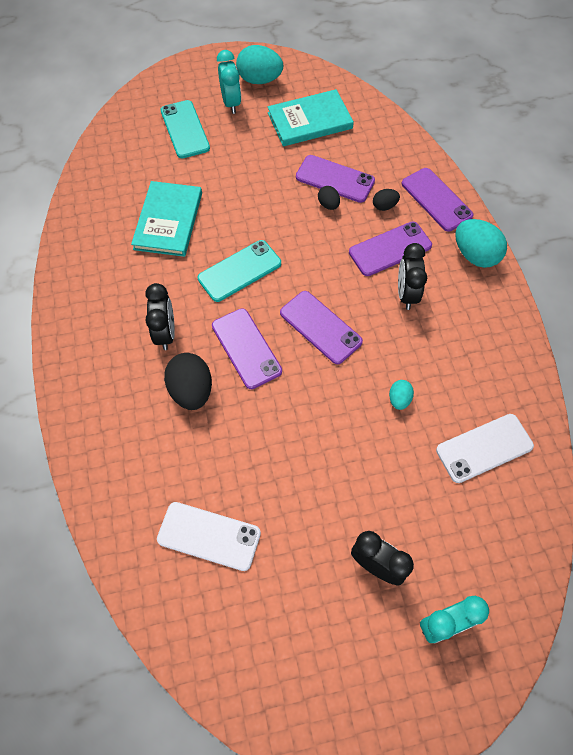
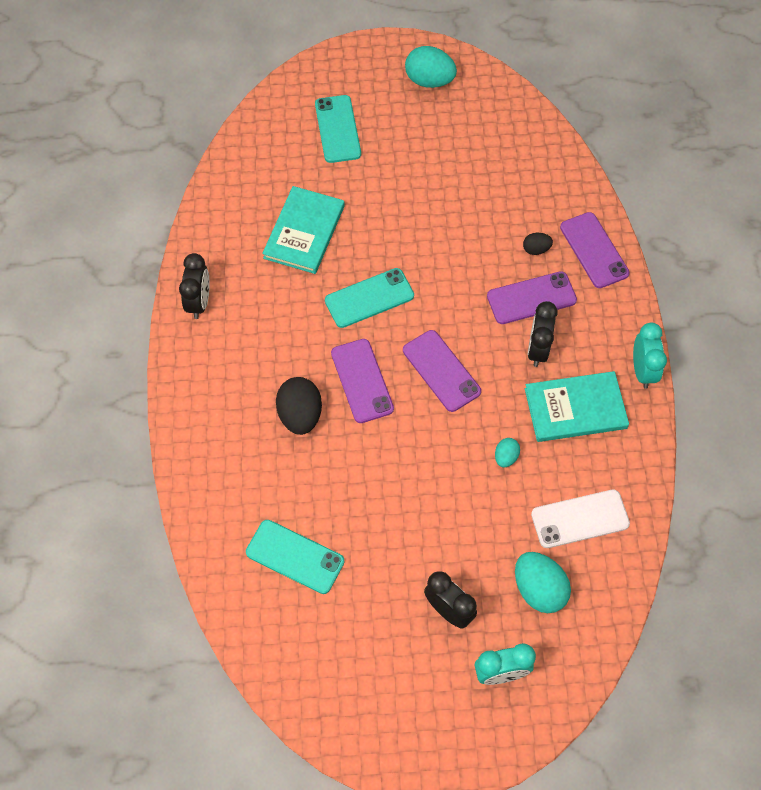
camera: 10 degrees right, 0 degrees up
black clock [145,283,175,350] -> black clock moved to [179,253,210,319]
white phone [157,502,261,571] -> turquoise phone [246,520,344,594]
turquoise clock [217,50,241,114] -> turquoise clock moved to [633,322,667,389]
turquoise book [268,89,354,146] -> turquoise book moved to [525,371,629,442]
purple phone [296,155,375,203] -> none
black egg [318,186,340,210] -> none
turquoise egg [455,219,507,268] -> turquoise egg moved to [515,552,571,613]

